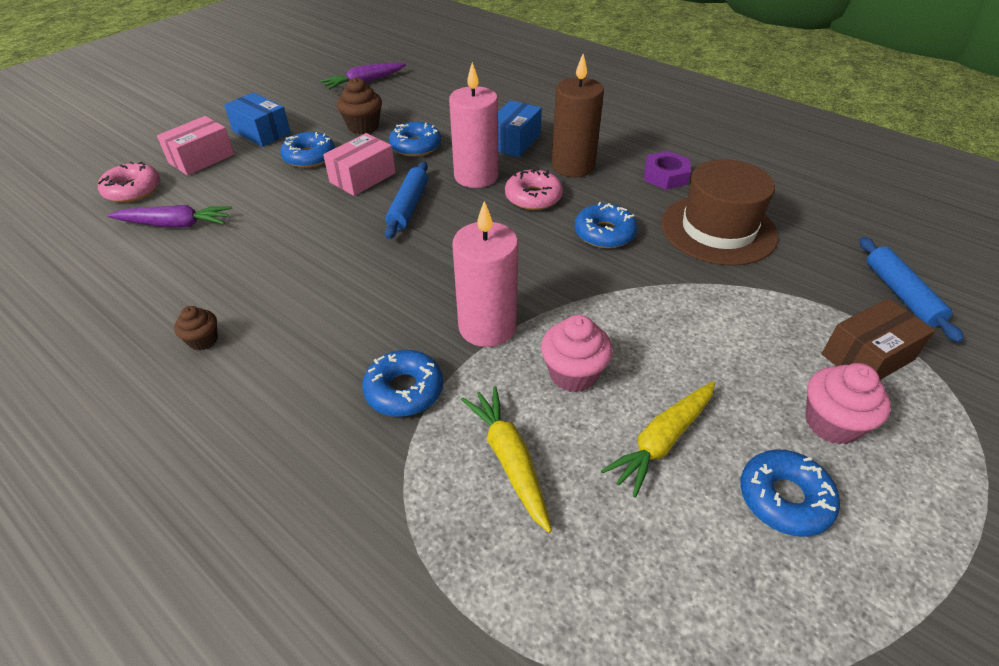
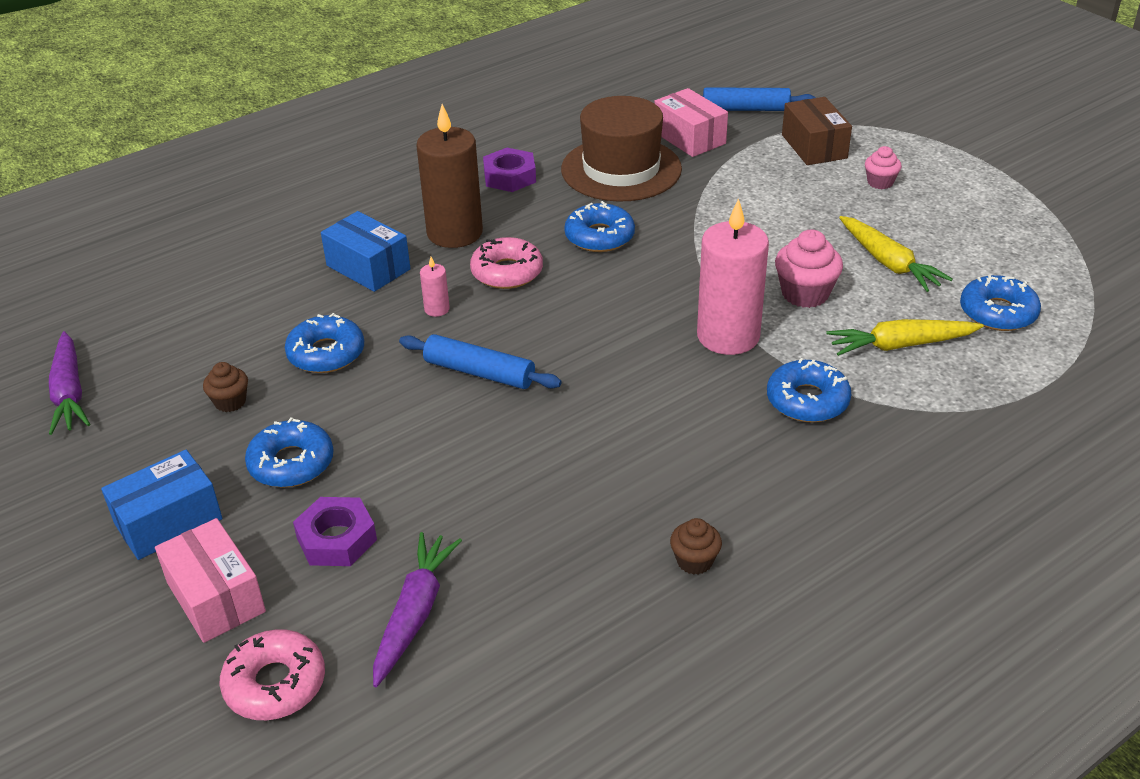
camera: 75 degrees left, 5 degrees down
pink box [323,133,396,196] -> pink box moved to [654,88,728,157]
brown cupcake [337,77,382,134] -> brown cupcake [203,362,248,412], size x0.61
pink candle [449,62,498,188] -> pink candle [420,257,450,317], size x0.42
blue donut [740,449,840,537] -> blue donut moved to [960,275,1041,331]
pink cupcake [805,363,891,445] -> pink cupcake [865,146,902,189], size x0.61
none -> purple nut [293,497,377,566]

